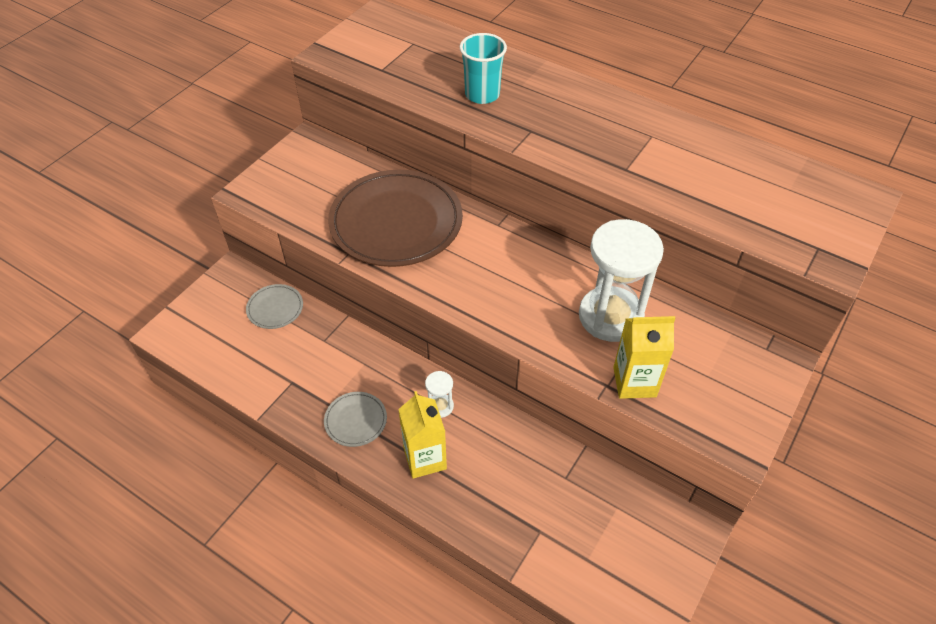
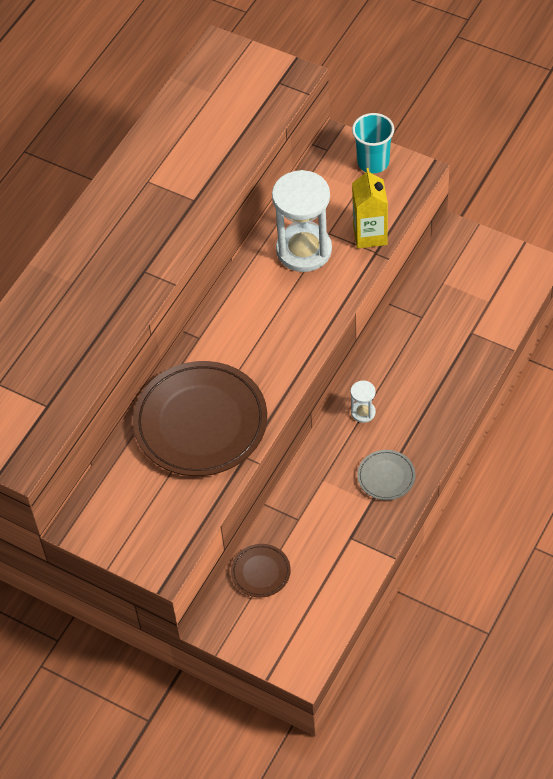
camera: 90 degrees left, 5 degrees up
grey plate [246,284,303,329] -> brown plate [231,544,291,597]
yellow carton [398,391,447,479] -> none
turquoise cup [460,33,507,104] -> turquoise cup moved to [352,113,394,173]

